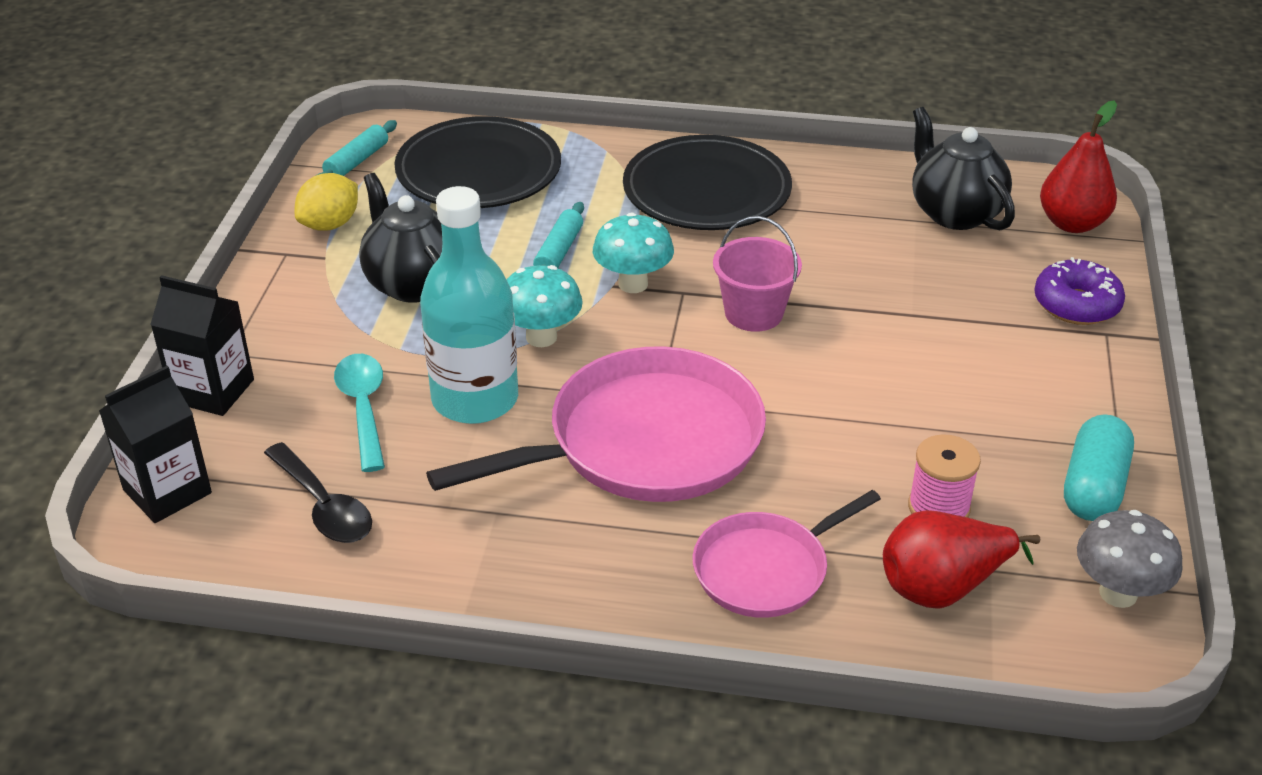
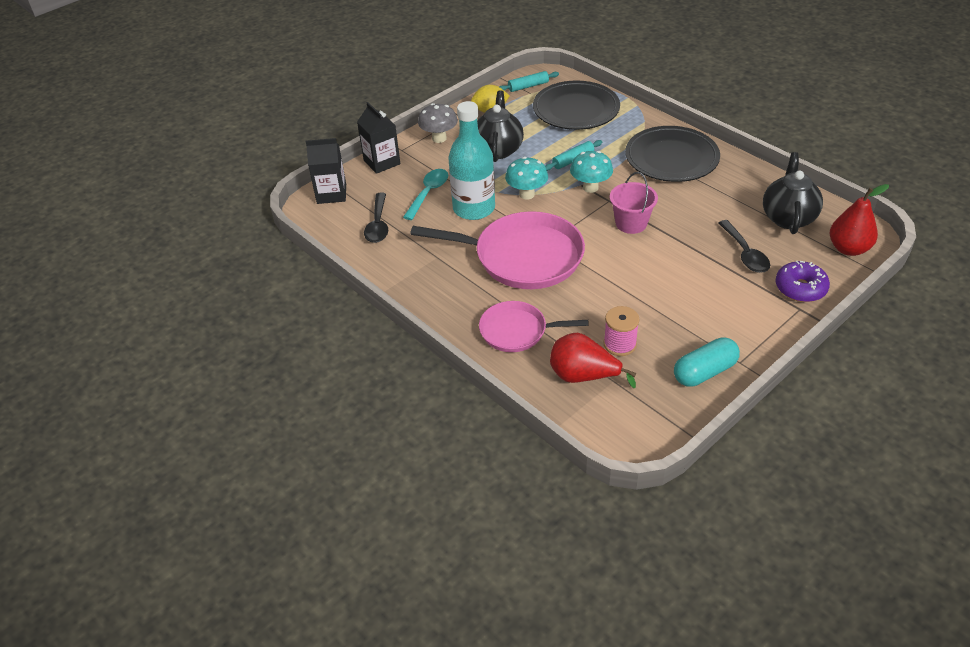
camera: 40 degrees right, 5 degrees up
grey mushroom [1077,510,1183,608] -> grey mushroom moved to [418,103,458,143]
none -> black spoon [718,220,770,273]

